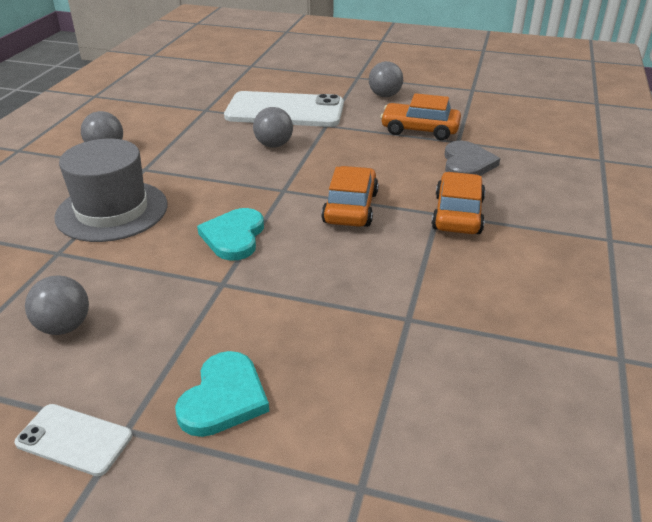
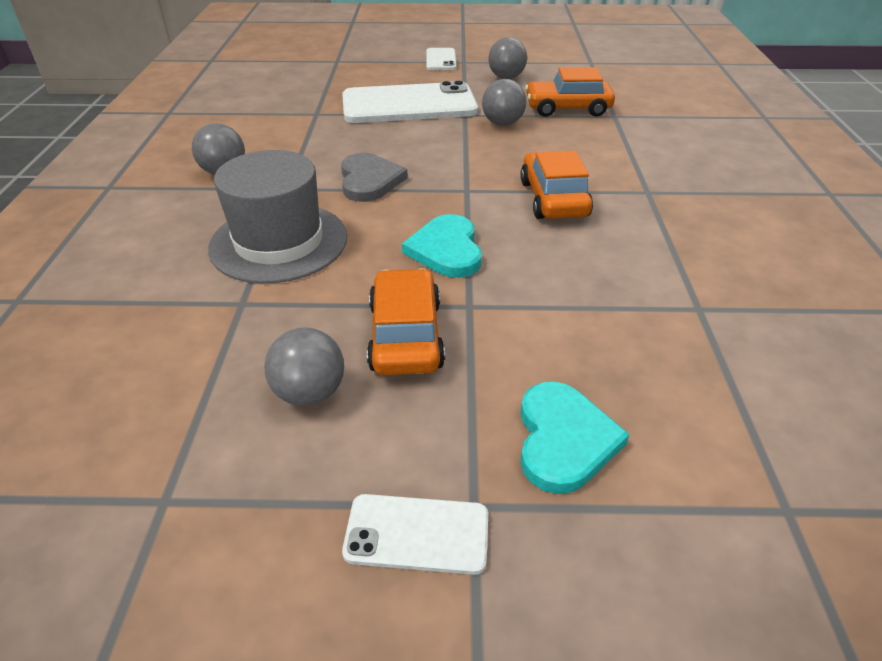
camera: 15 degrees left, 5 degrees up
grey ball [253,107,293,148] -> grey ball moved to [482,79,527,126]
orange car [431,172,485,234] -> orange car moved to [367,268,445,375]
grey heart [444,141,500,176] -> grey heart moved to [341,153,408,202]
none -> white phone [426,48,456,70]

